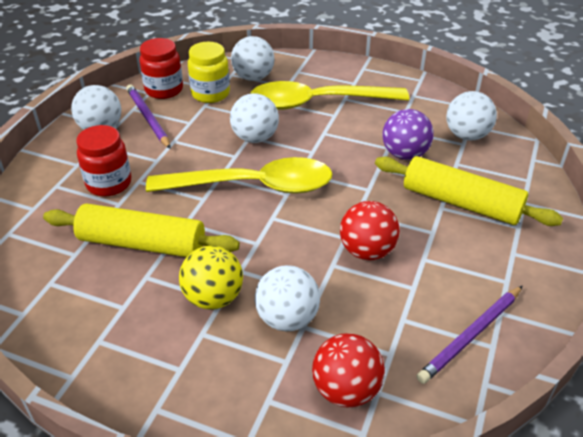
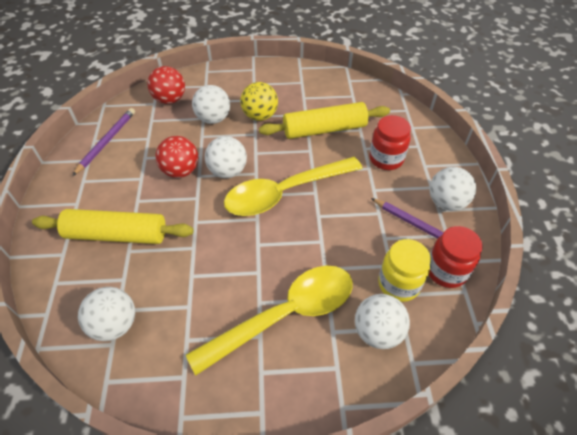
camera: 155 degrees right, 10 degrees up
white ball [230,93,279,143] -> white ball moved to [205,136,247,178]
purple ball [382,109,434,160] -> none

